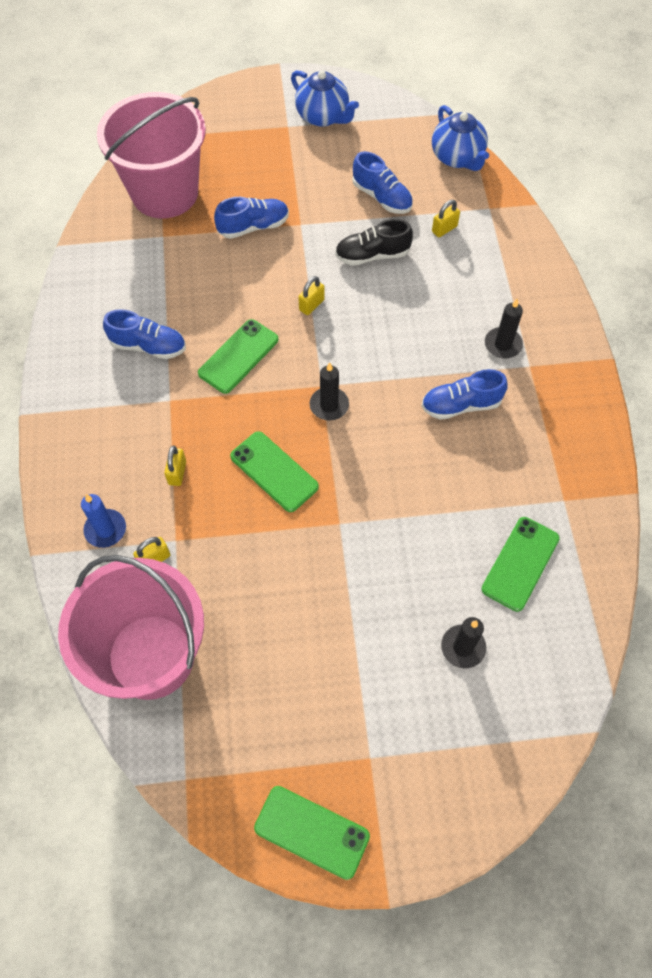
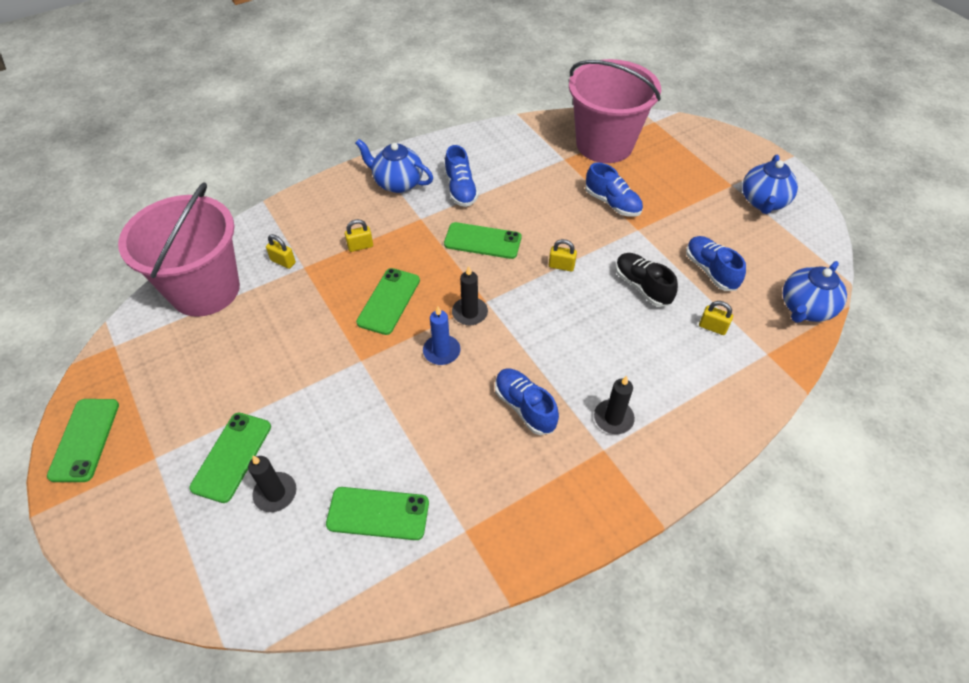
camera: 65 degrees right, 10 degrees down
blue candle [81,494,126,548] -> blue candle moved to [423,306,461,365]
blue shoe [353,151,413,214] -> blue shoe turned 135 degrees clockwise [686,236,746,291]
none -> green phone [189,412,271,503]
none -> blue teapot [355,139,433,193]

